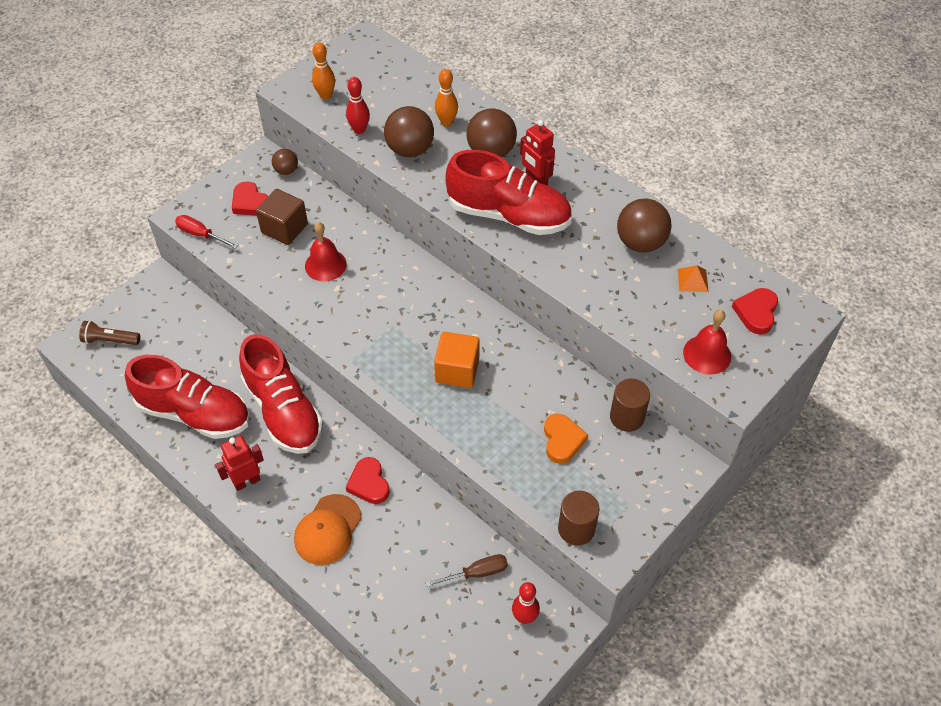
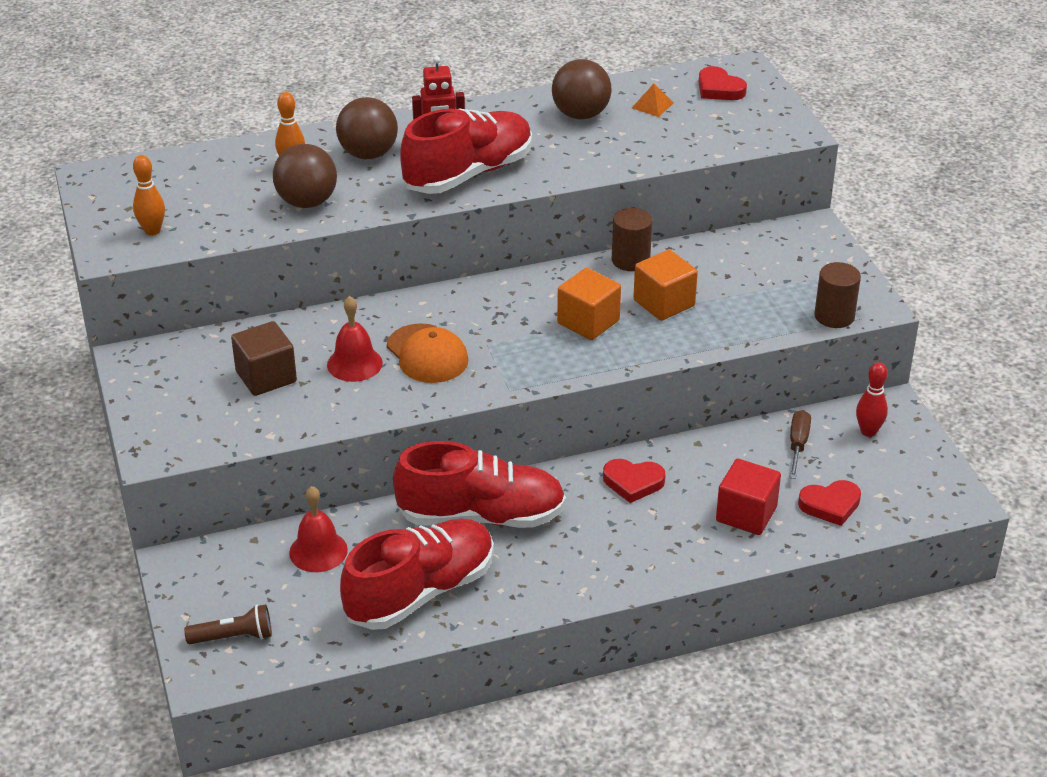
camera: 60 degrees left, 15 degrees down
brown flashlight [79,321,140,345] -> brown flashlight turned 135 degrees counterclockwise [184,604,272,644]
red screwdriver [175,215,238,249] -> none
red robot [215,436,264,491] -> none
red heart [232,181,268,216] -> red heart moved to [798,480,861,526]
brown ball [272,149,298,175] -> none
orange cap [294,494,362,565] -> orange cap moved to [387,323,468,383]
red bowling pin [346,77,370,134] -> none
orange heart [544,414,588,464] -> none
brown cylinder [610,379,650,432] -> brown cylinder moved to [612,208,652,271]
red bell [683,310,731,374] -> red bell moved to [289,486,348,572]
none -> orange cube [633,250,698,321]
none -> red cube [716,459,781,535]

